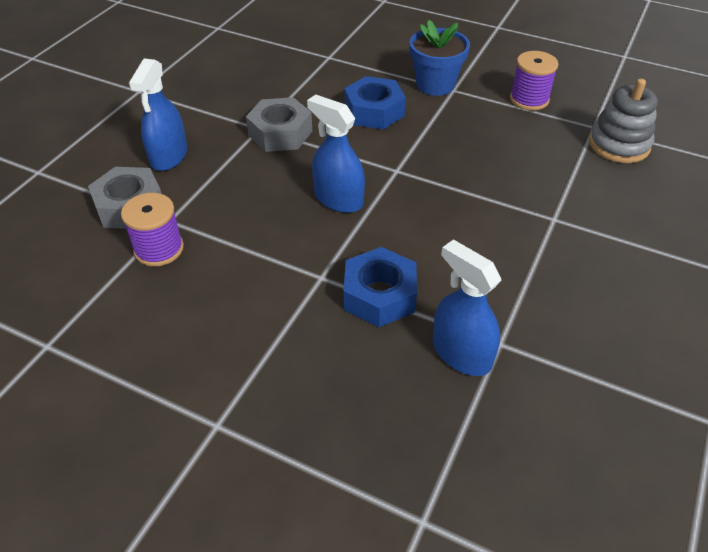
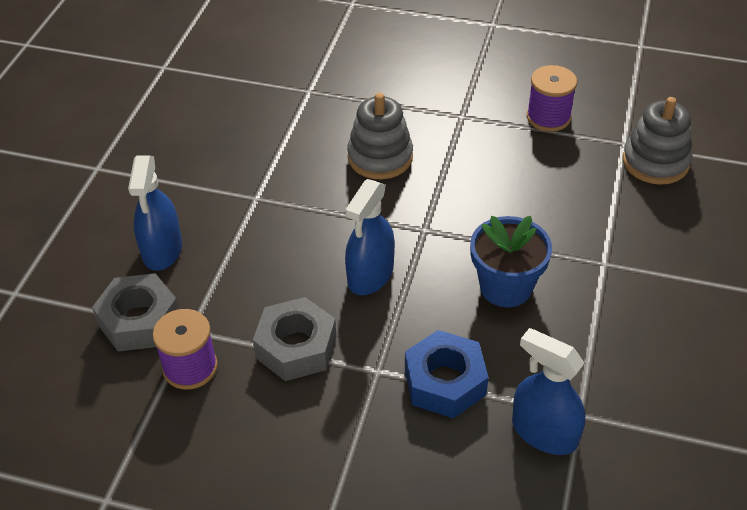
camera: 10 degrees left, 0 degrees up
grey nut [246,97,312,152] -> grey nut moved to [253,297,336,381]
blue spray bottle [307,95,365,213] -> blue spray bottle turned 90 degrees counterclockwise [345,179,395,295]
blue nut [344,76,406,129] -> grey stacking toy [347,93,413,179]
blue flower pot [409,20,470,96] -> blue flower pot moved to [470,216,552,307]

